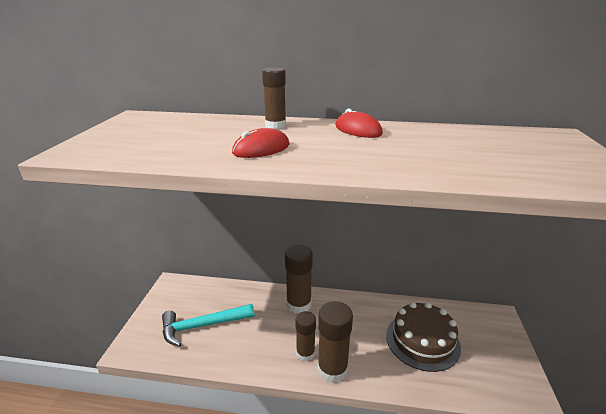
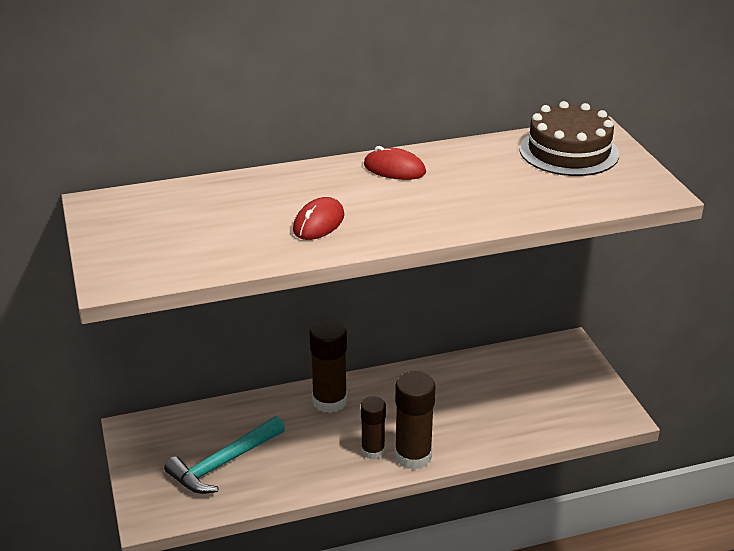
camera: 25 degrees left, 5 degrees up
brown glue stick [262,67,286,129] -> none
brown cake [386,302,461,372] -> brown cake moved to [519,101,619,176]

